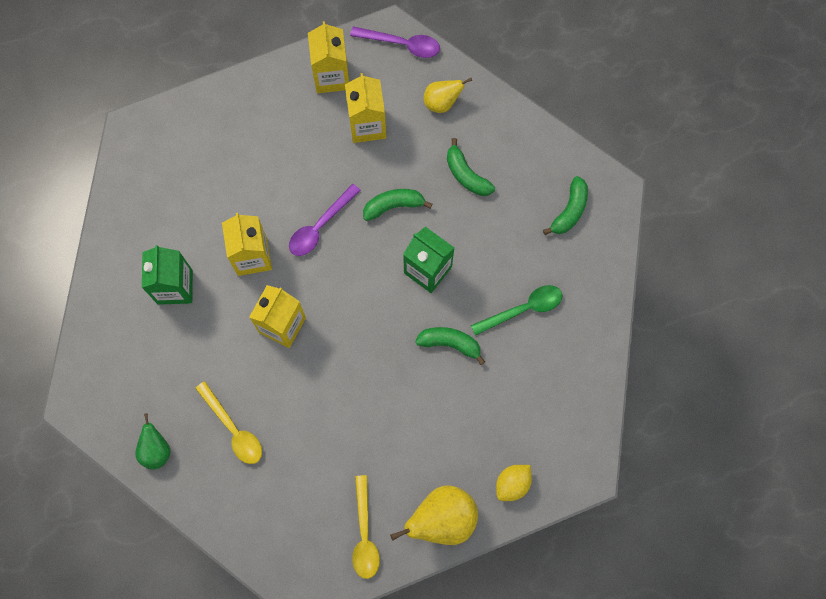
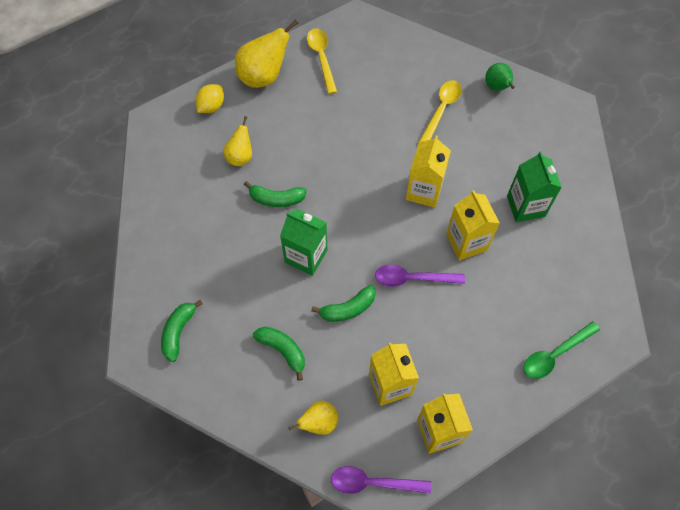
camera: 170 degrees right, 10 degrees down
yellow spoon [195,381,262,464] -> yellow spoon turned 75 degrees clockwise [419,80,462,142]
purple spoon [289,184,361,256] -> purple spoon turned 120 degrees counterclockwise [375,264,465,287]
green spoon [471,285,562,336] -> green spoon moved to [524,321,600,379]
none -> yellow pear [223,116,252,166]

